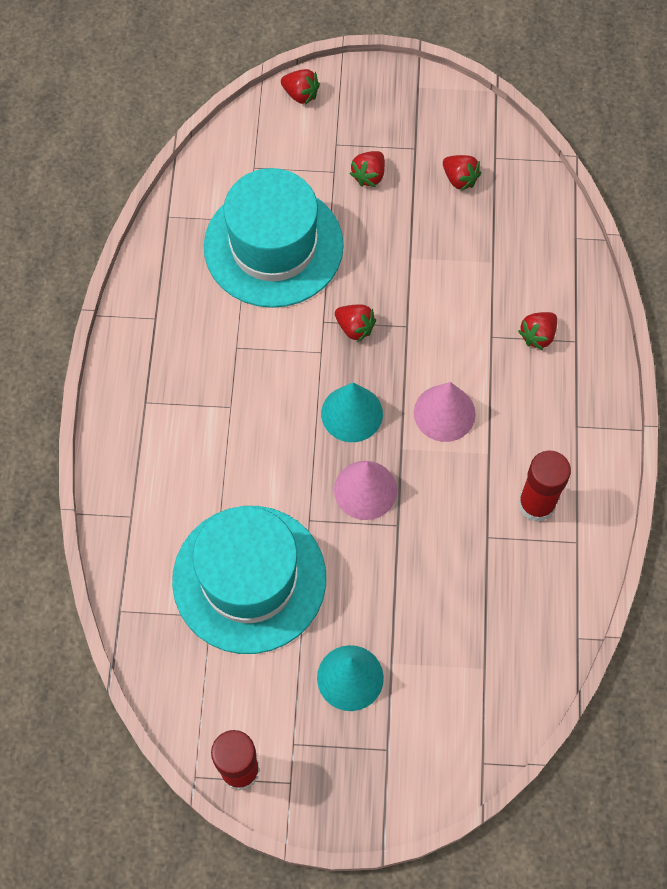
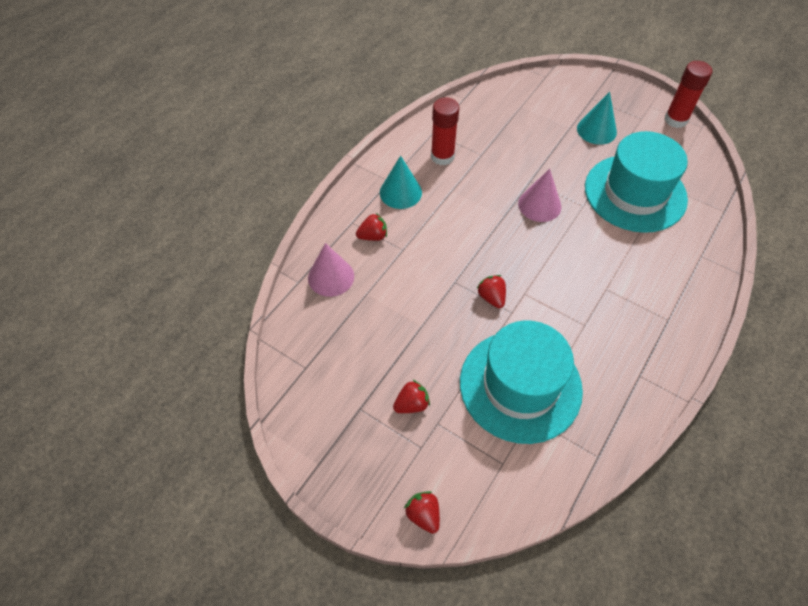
camera: 150 degrees left, 10 degrees down
turquoise cone [321,383,383,442] -> turquoise cone moved to [380,156,422,209]
pink cone [414,382,476,442] -> pink cone moved to [308,243,354,297]
red strawberry [443,155,481,191] -> none

